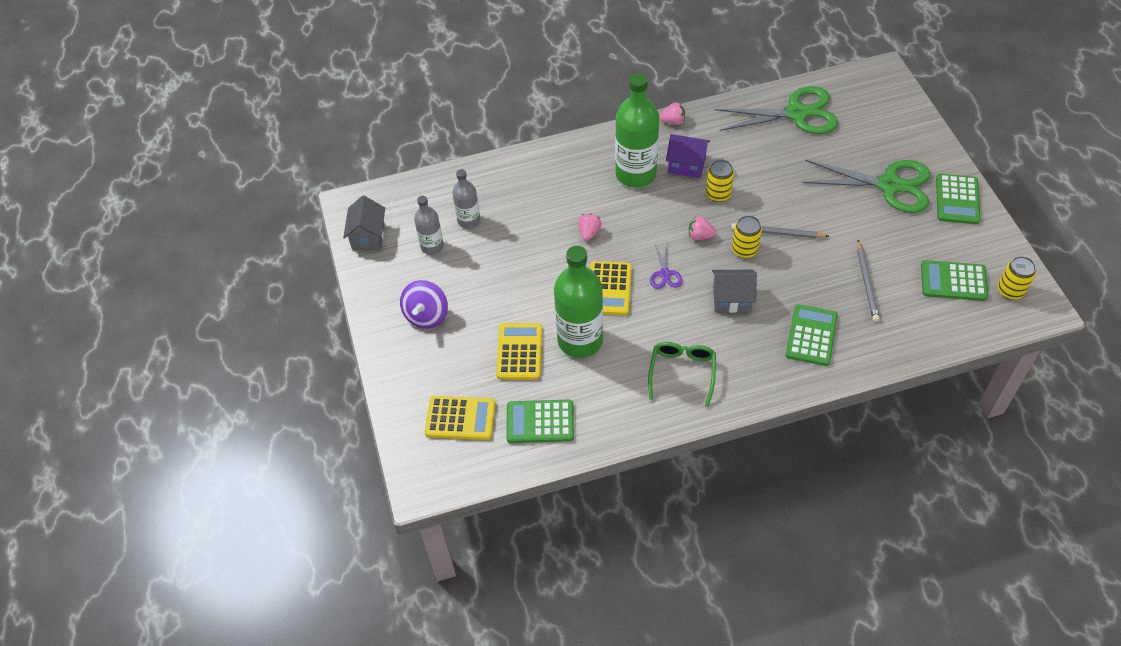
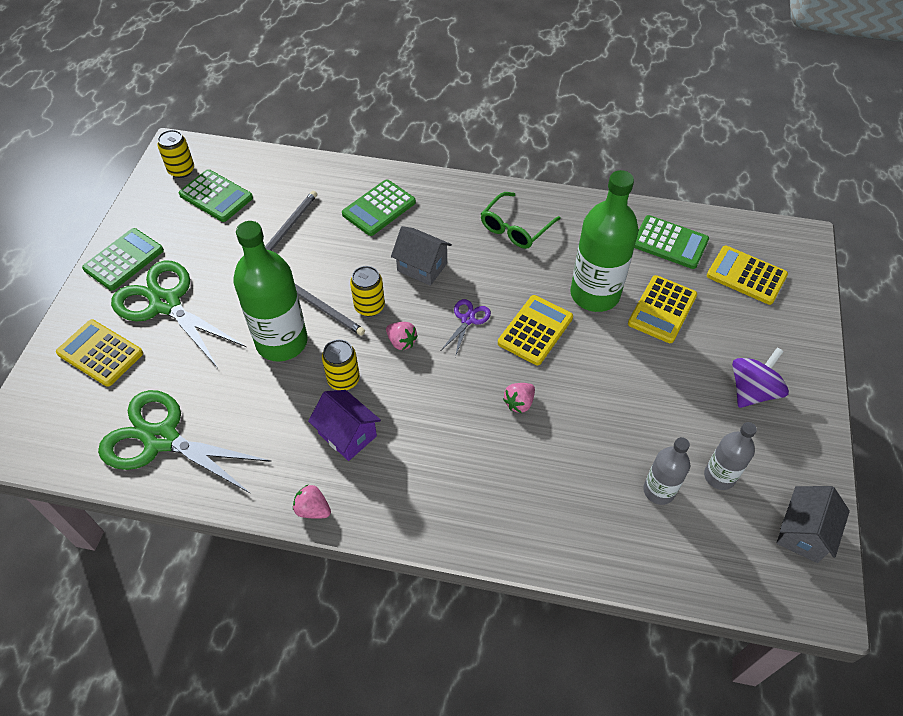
camera: 155 degrees left, 0 degrees up
green bottle [615,73,659,188] -> green bottle moved to [233,221,308,362]
none -> yellow calculator [56,320,143,387]

